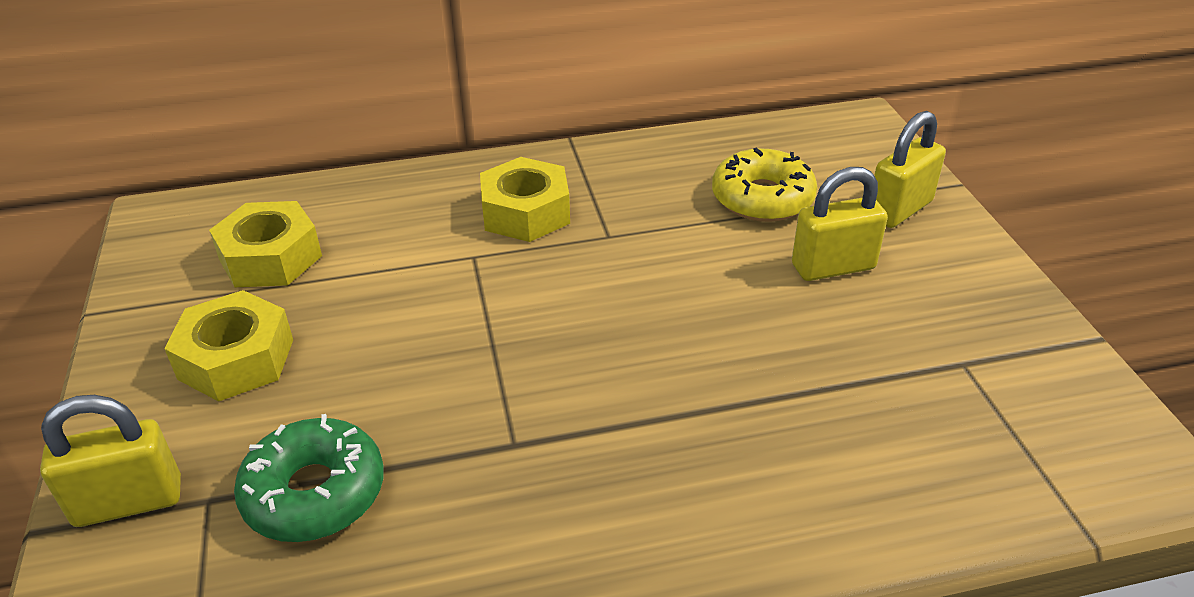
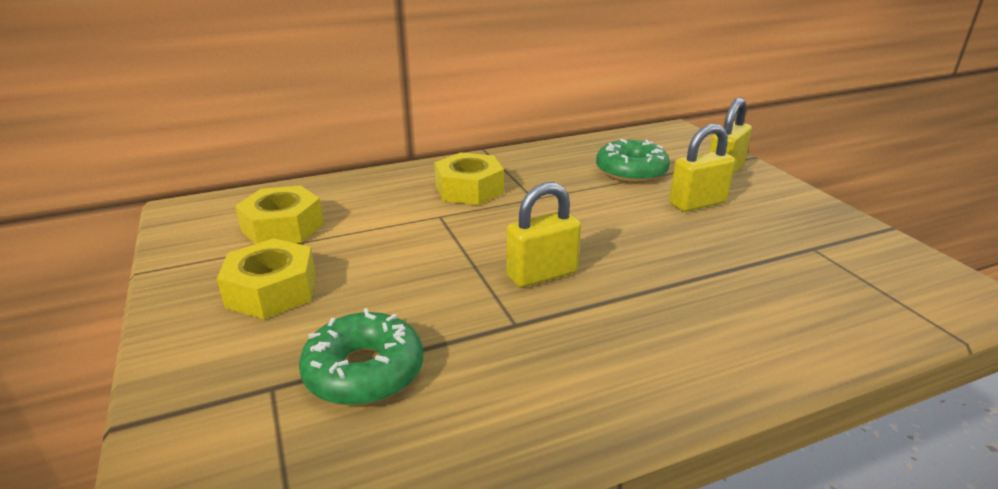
camera: 10 degrees left, 10 degrees down
yellow padlock [40,395,181,527] -> yellow padlock moved to [506,182,581,287]
yellow donut [712,148,817,222] -> green donut [596,139,670,183]

